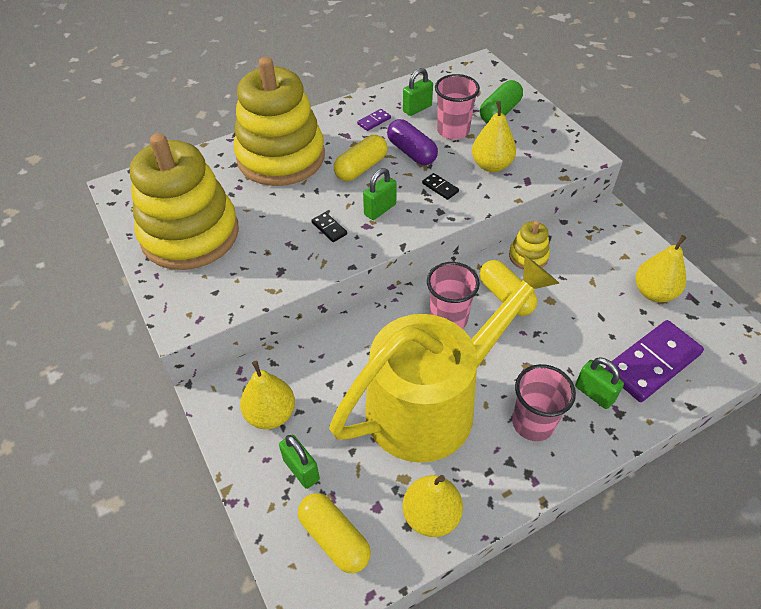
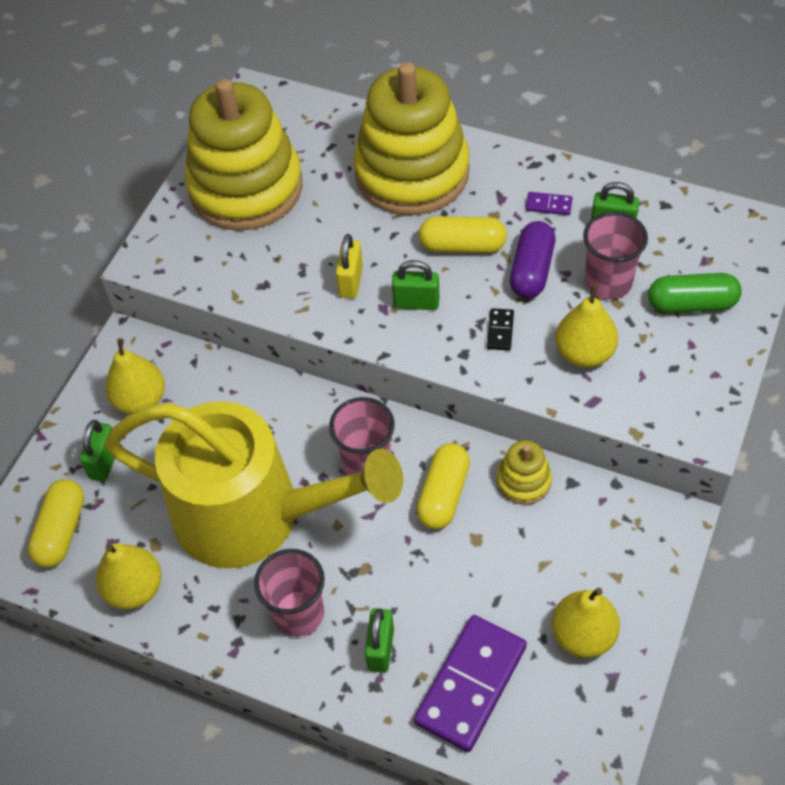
camera: 55 degrees right, 5 degrees up
black domino [311,212,347,242] -> yellow padlock [336,234,363,298]
purple domino [605,320,704,402] -> purple domino turned 75 degrees counterclockwise [414,615,527,752]

